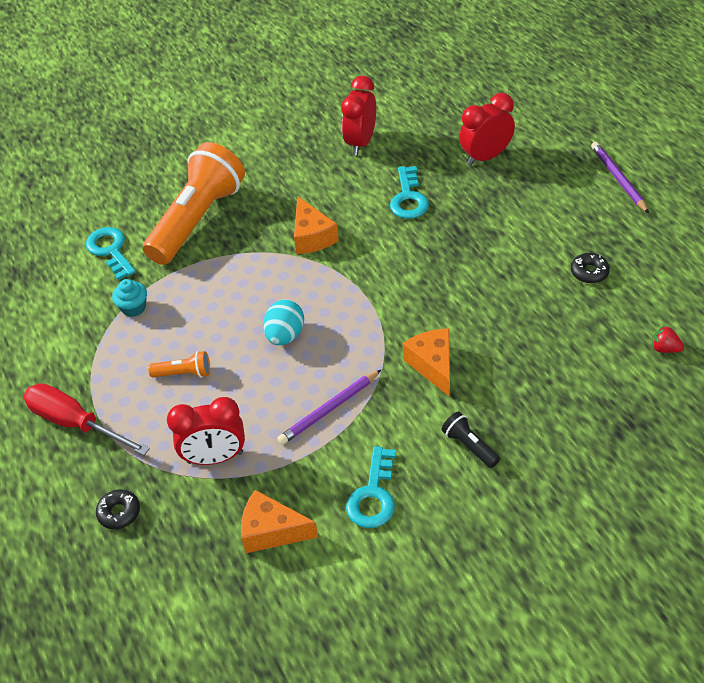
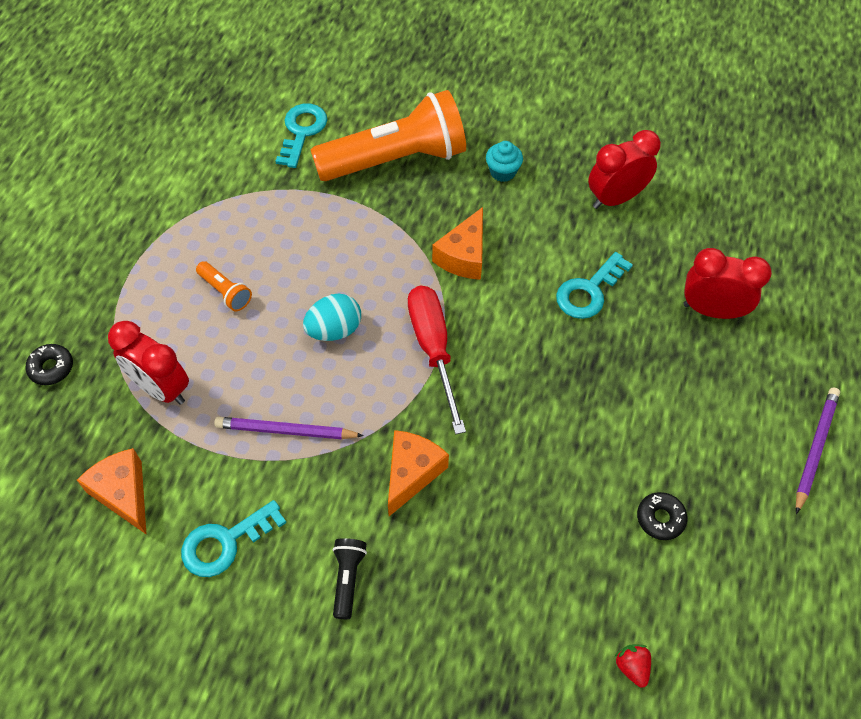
camera: 40 degrees right, 10 degrees up
red screwdriver [23,383,150,456] -> red screwdriver moved to [408,286,466,434]
turquoise cupcake [112,279,147,317] -> turquoise cupcake moved to [486,141,523,182]

